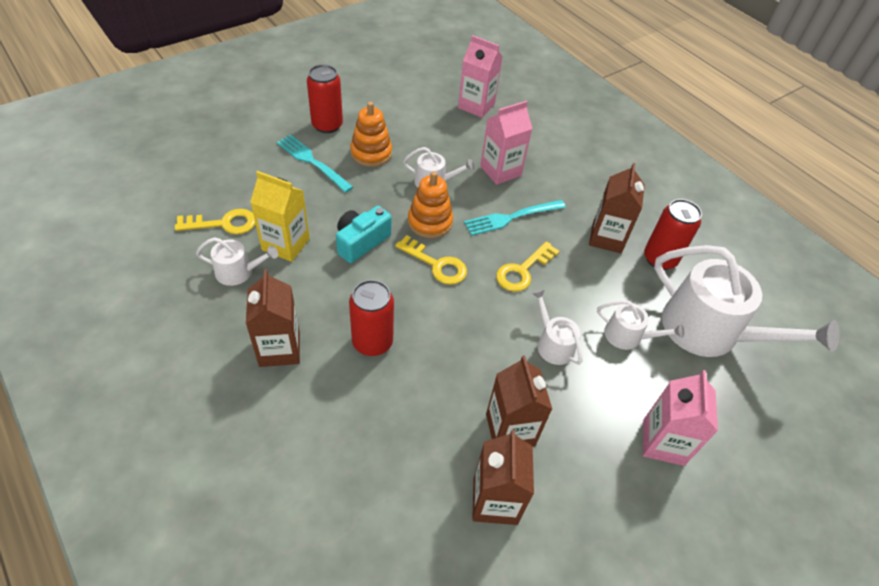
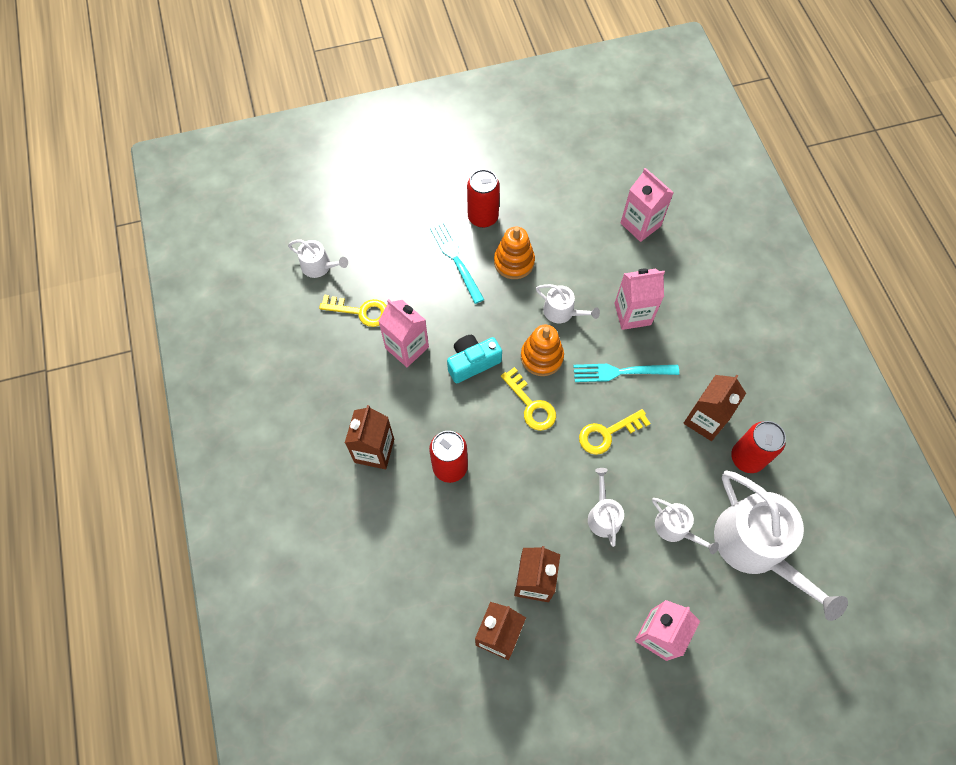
camera: 25 degrees right, 15 degrees up
white watering can [196,237,278,286] -> white watering can moved to [288,239,348,278]
yellow carton [250,171,310,262] -> pink carton [378,299,429,367]

